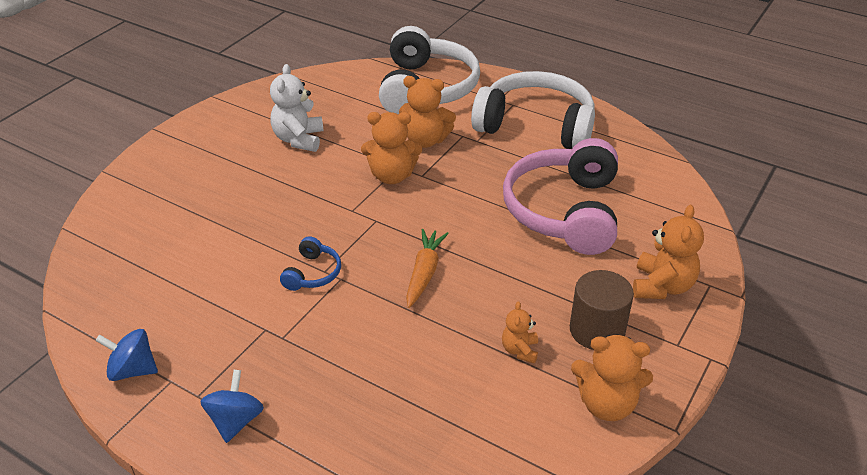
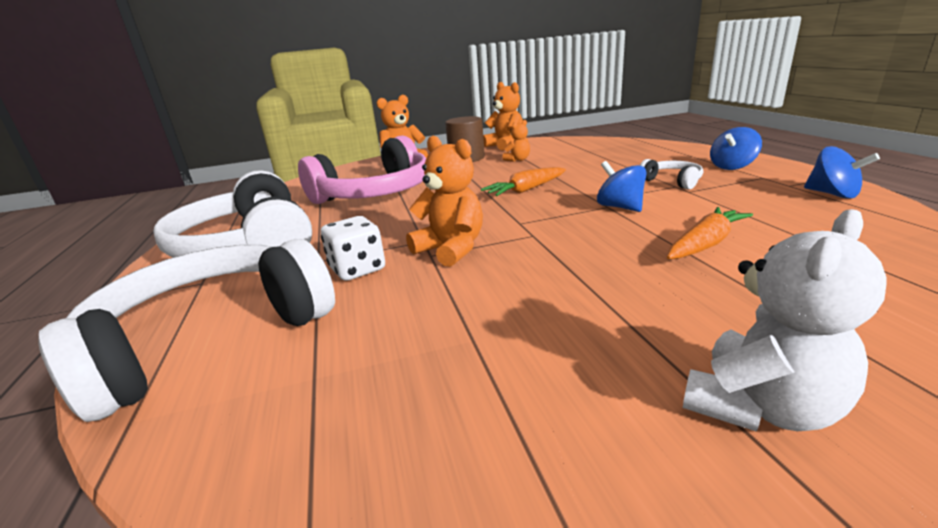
camera: 135 degrees left, 15 degrees down
white teddy bear [270,64,324,152] -> white teddy bear moved to [683,209,886,432]
blue headphones [280,236,341,291] -> blue spinning top [597,161,647,212]
orange teddy bear [399,76,456,148] -> white dice [321,216,385,281]
none -> white headphones [640,159,703,190]
none -> orange carrot [667,207,753,259]

